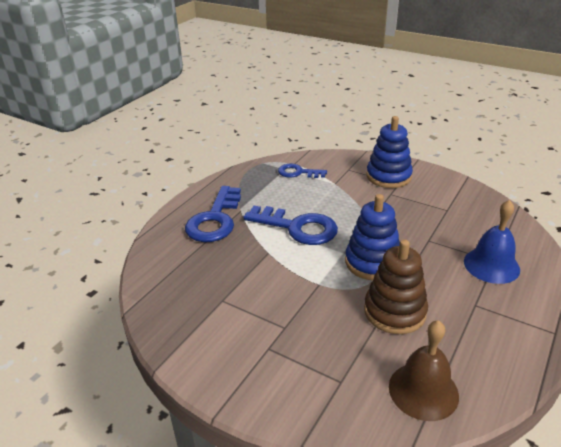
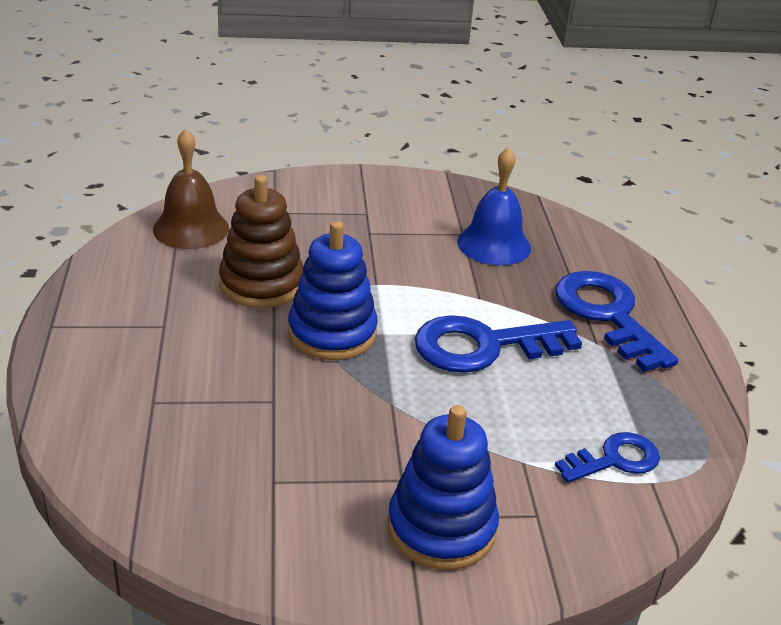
camera: 140 degrees right, 0 degrees up
blue bell [464,200,520,284] -> blue bell moved to [457,147,531,266]

